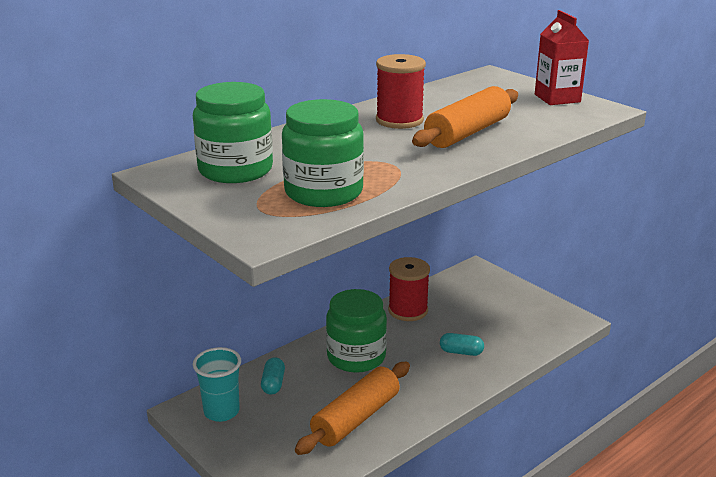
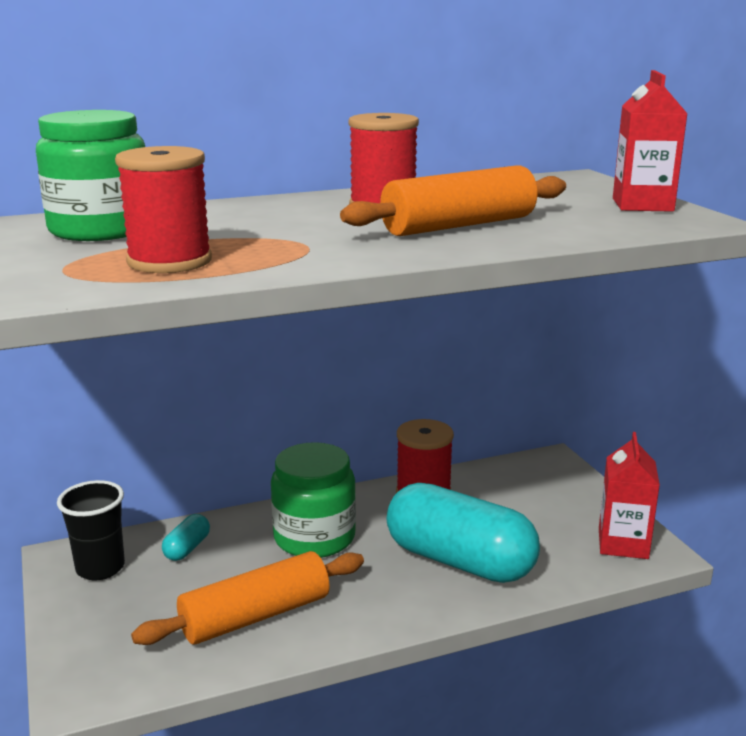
camera: 20 degrees right, 5 degrees down
turquoise cup [193,347,241,422] -> black cup [57,480,125,580]
green jar [282,99,364,207] -> red spool [115,146,212,273]
turquoise capsule [440,333,484,356] -> turquoise capsule [387,483,540,583], size x2.48
none -> red carton [599,432,660,559]

